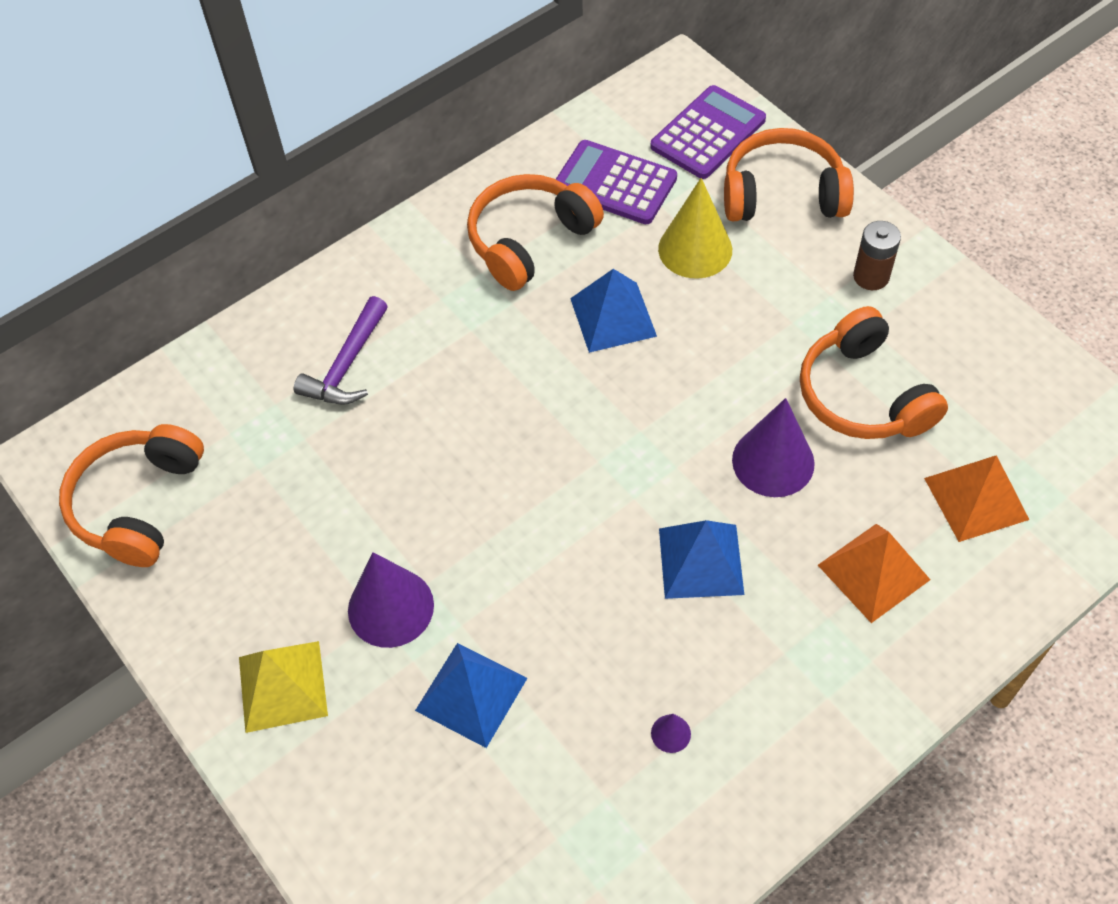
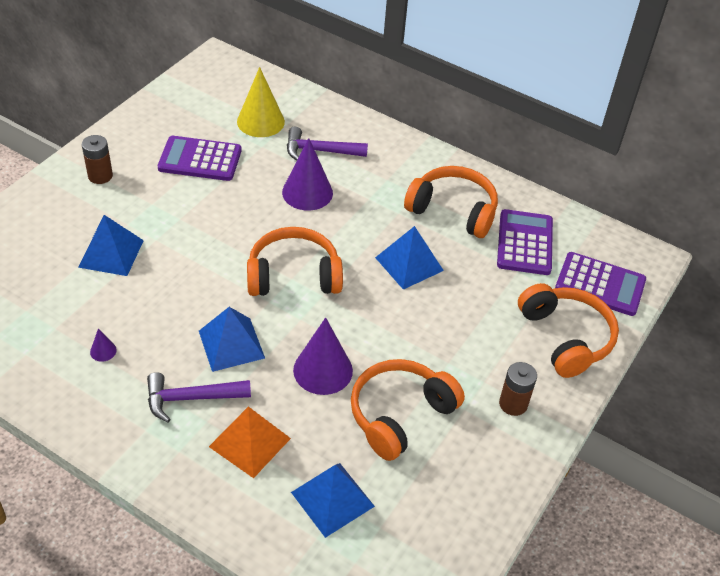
camera: 65 degrees right, 10 degrees down
orange headphones [59,424,204,567] -> orange headphones moved to [247,227,343,296]
yellow pyramid [239,641,328,733] -> brown battery [82,135,113,184]
purple cone [348,552,434,648] -> purple cone moved to [282,138,333,210]
yellow cone [658,178,732,279] -> yellow cone moved to [237,67,285,137]
orange pyramid [924,455,1029,542] -> blue pyramid [291,463,375,538]
none -> purple hammer [147,372,251,423]
none -> purple calculator [158,136,242,181]

